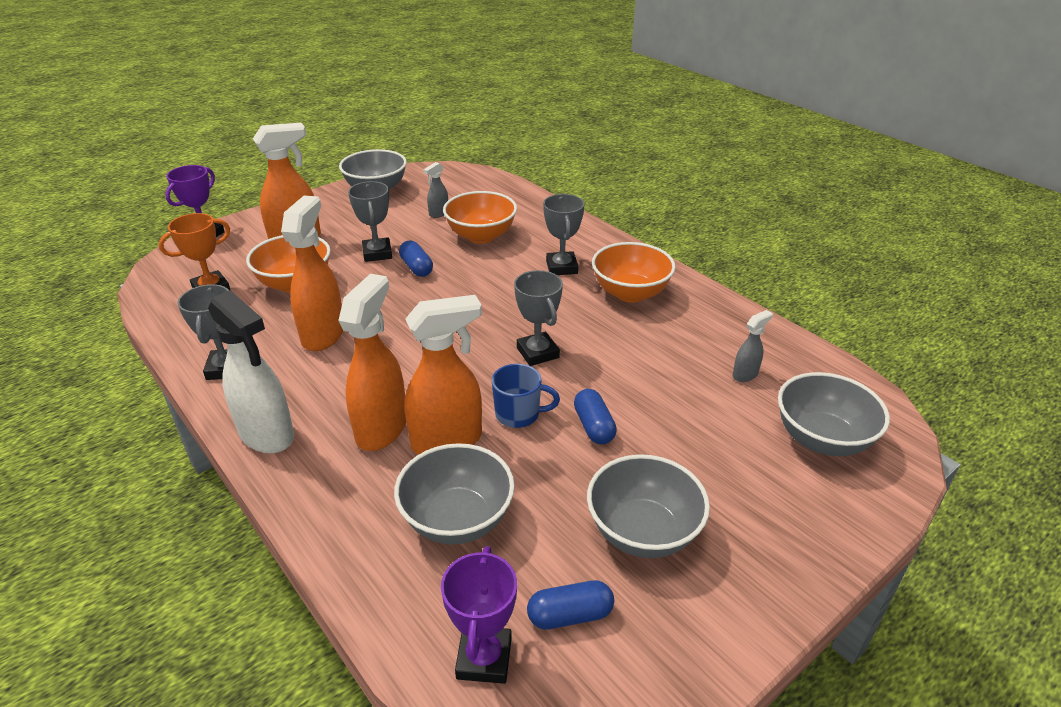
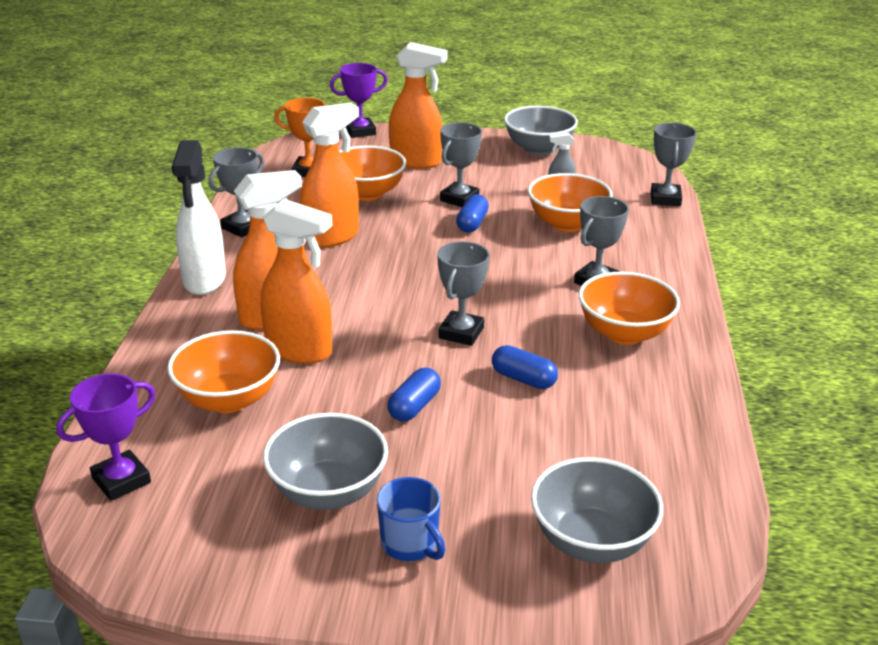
camera: 45 degrees right, 5 degrees down
grey bowl [394,443,515,544] -> orange bowl [167,330,280,413]
blue mug [492,364,560,428] -> blue mug moved to [377,477,446,561]
blue capsule [527,580,614,630] -> blue capsule moved to [492,345,558,389]
grey spray bottle [733,310,773,382] -> none
none -> grey trophy [651,123,697,206]

